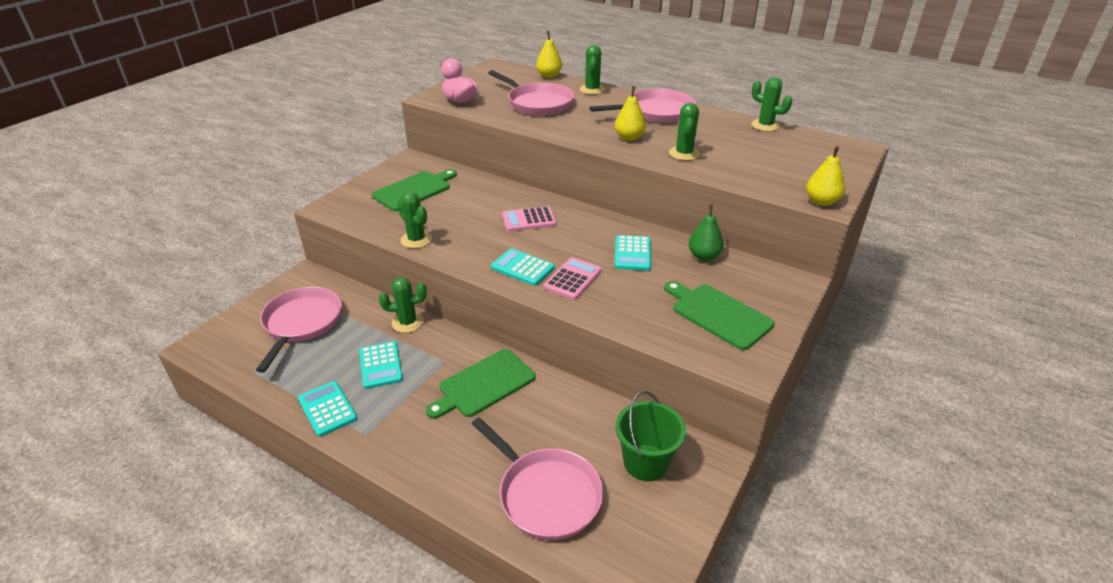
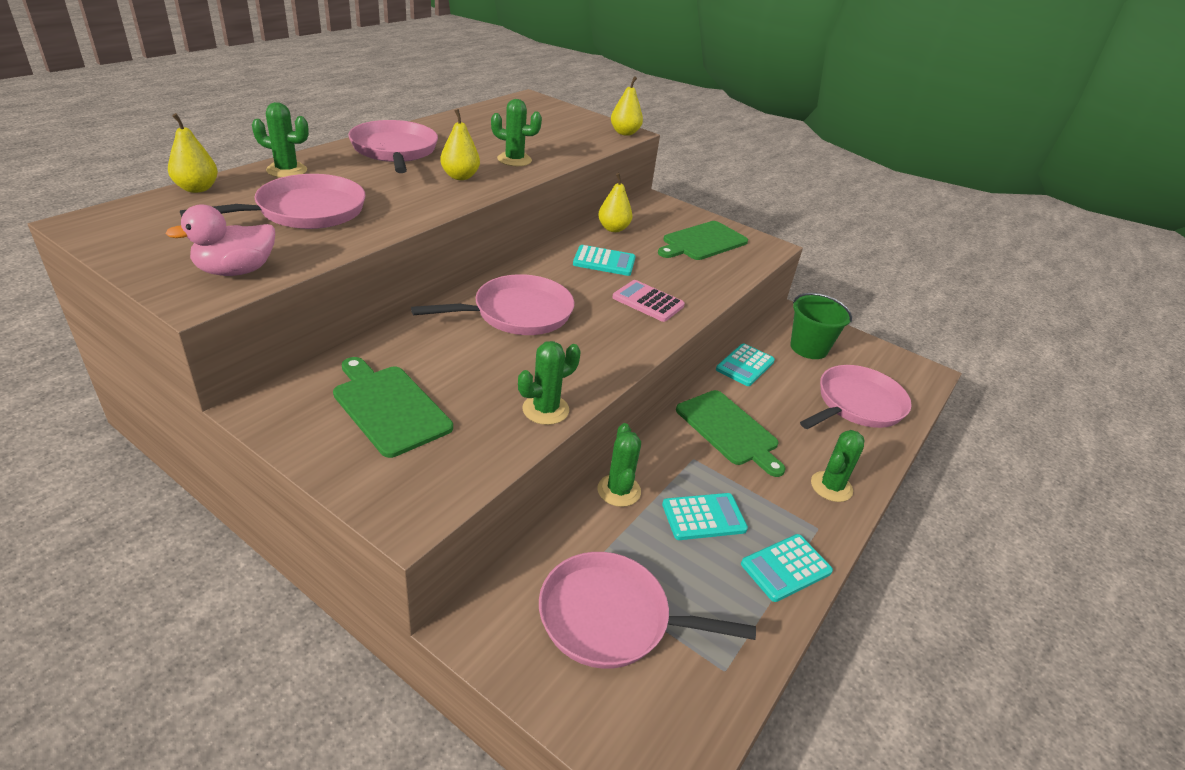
camera: 90 degrees left, 0 degrees up
turquoise calculator [491,248,555,286] -> turquoise calculator moved to [716,343,775,386]
pink calculator [502,206,557,232] -> pink pan [411,274,574,335]
green pear [688,205,724,261] -> yellow pear [598,173,633,232]
green cactus [751,77,793,131] -> green cactus moved to [811,430,864,502]

